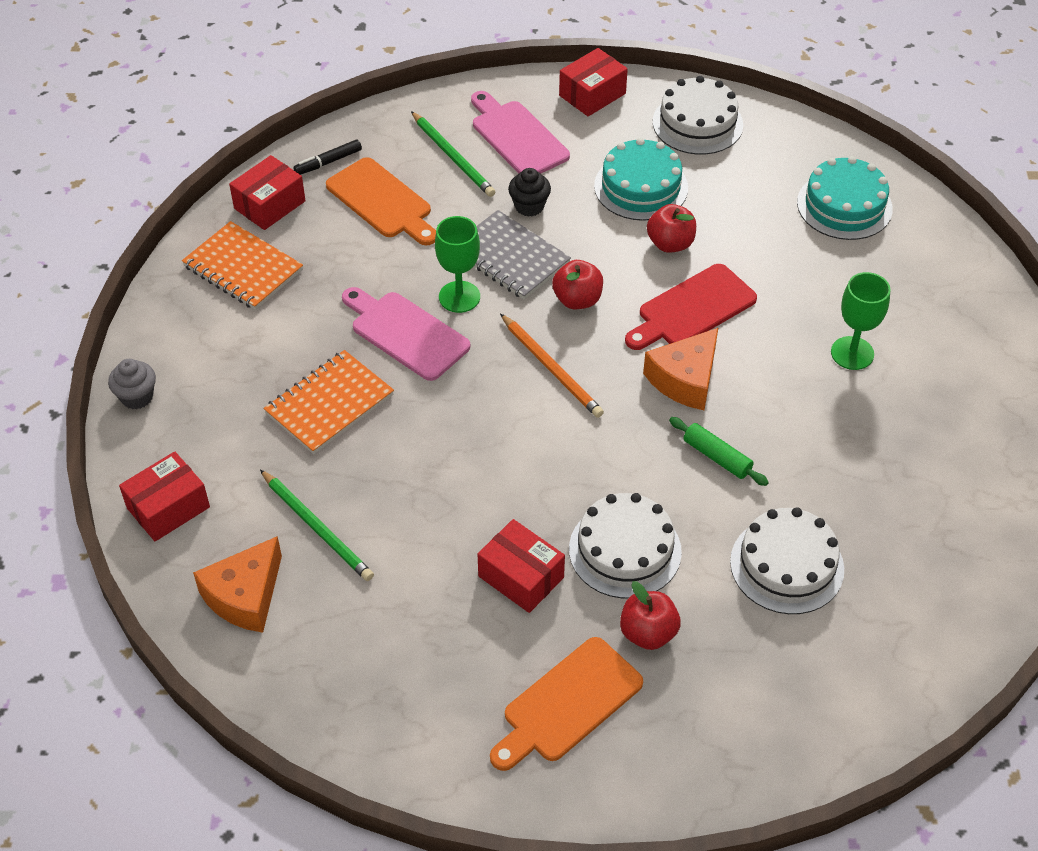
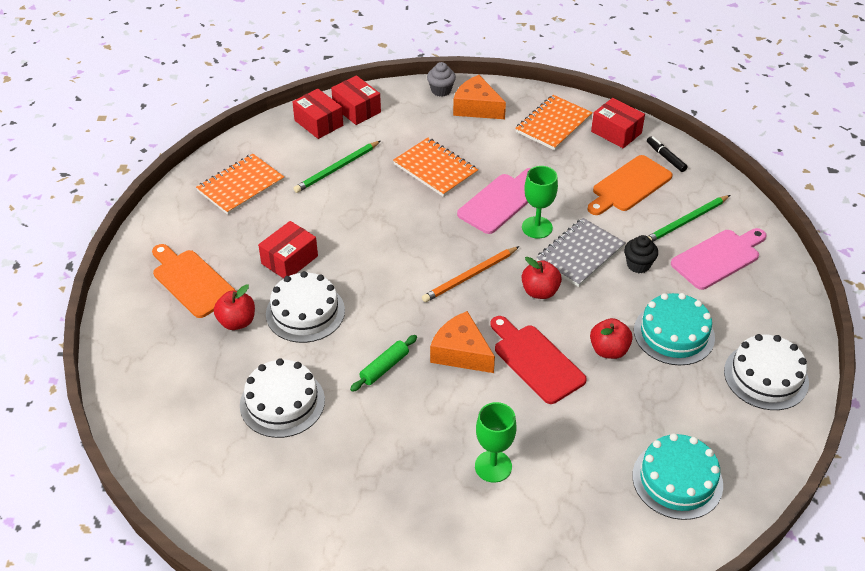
camera: 90 degrees right, 5 degrees down
orange cheese [193,536,282,633] -> orange cheese moved to [453,75,506,119]
red box [559,48,628,117] -> red box moved to [292,89,343,139]
none -> orange notebook [196,154,284,215]

